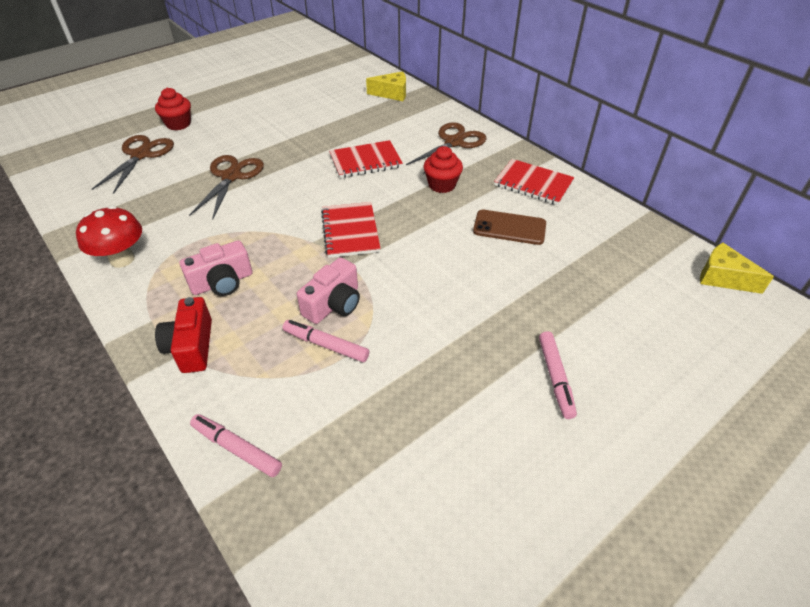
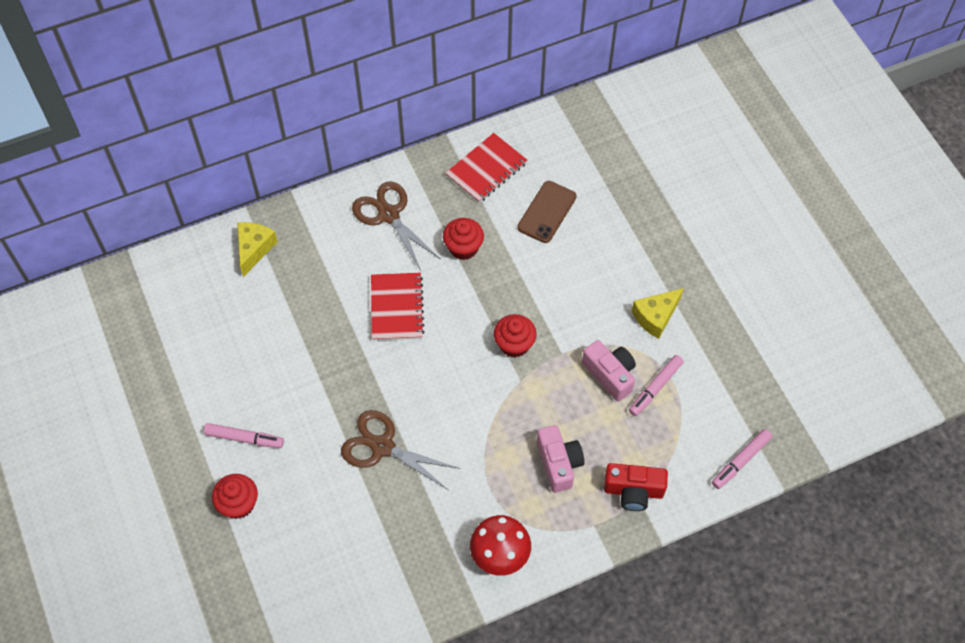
camera: 75 degrees left, 15 degrees up
brown scissors [92,135,174,194] -> none
red notebook [321,202,381,258] -> red cupcake [494,314,537,358]
pink marker [539,331,577,419] -> pink marker moved to [204,423,284,448]
yellow cheese [700,242,774,294] -> yellow cheese moved to [632,288,684,339]

